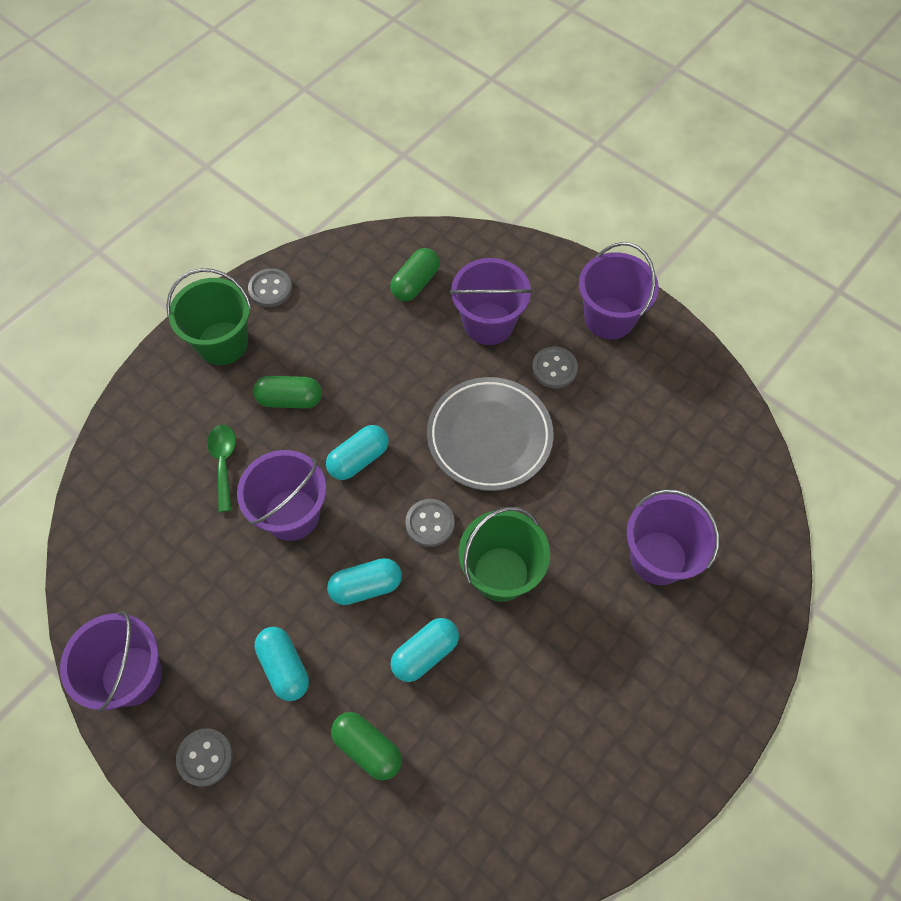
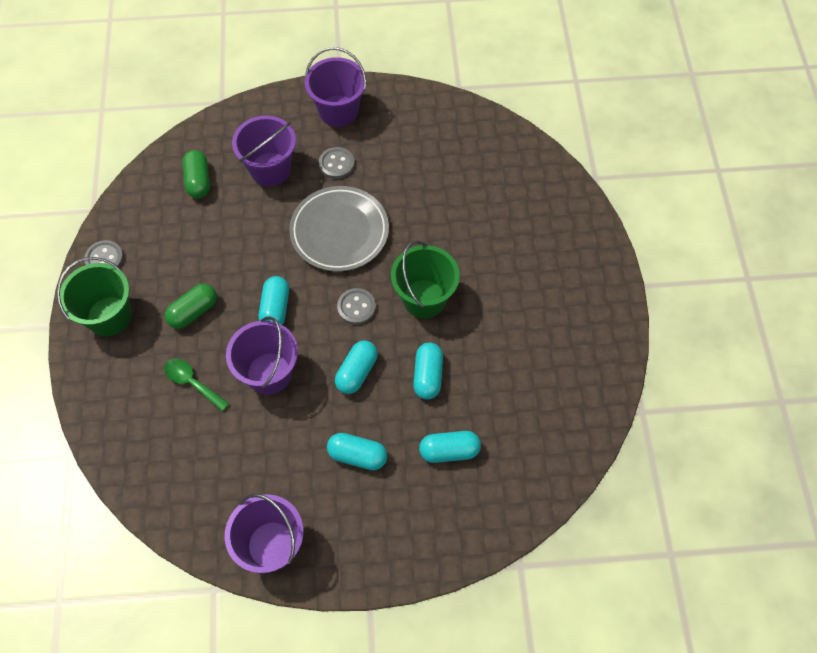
camera: 45 degrees left, 0 degrees up
grey button [176,728,233,787] -> none
green capsule [331,712,402,780] -> turquoise capsule [419,431,481,463]
purple bucket [627,489,719,585] -> none

